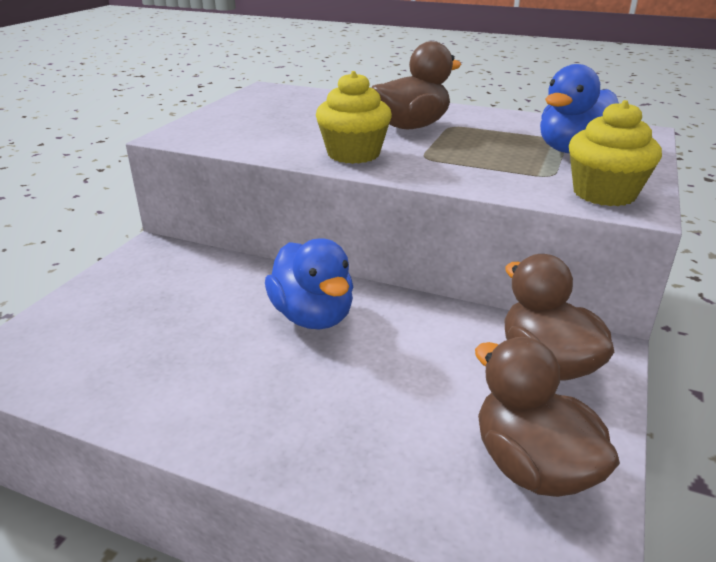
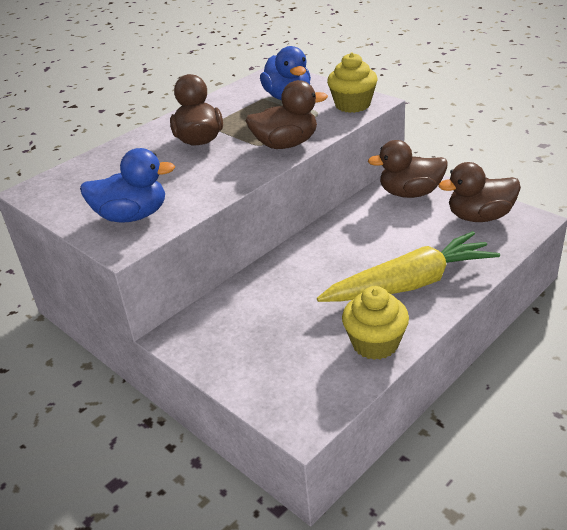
camera: 65 degrees left, 5 degrees up
blue duck [265,238,353,329] -> blue duck moved to [80,148,175,223]
yellow cupcake [316,71,392,164] -> yellow cupcake moved to [342,286,409,360]
none -> brown duck [246,80,328,149]
none -> yellow carrot [317,231,500,302]

